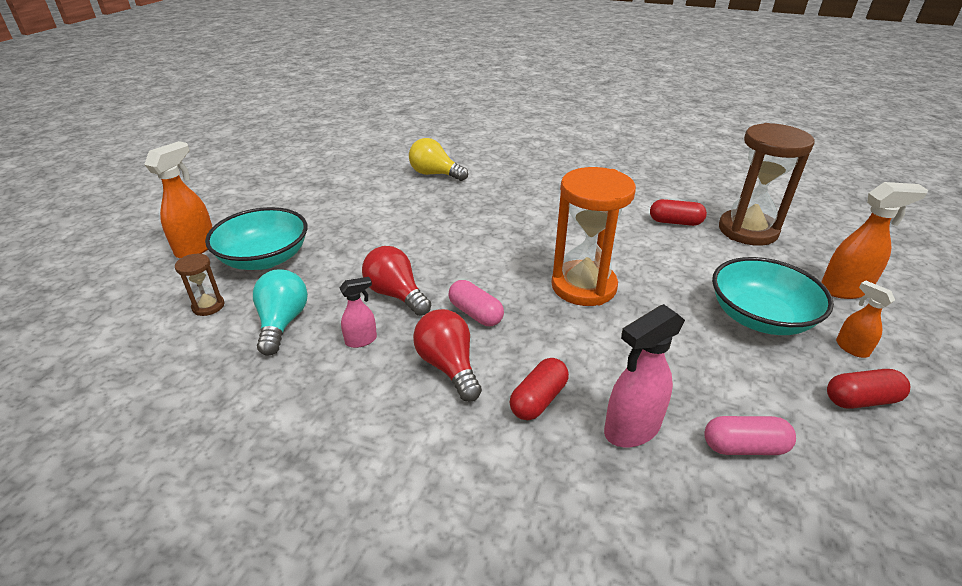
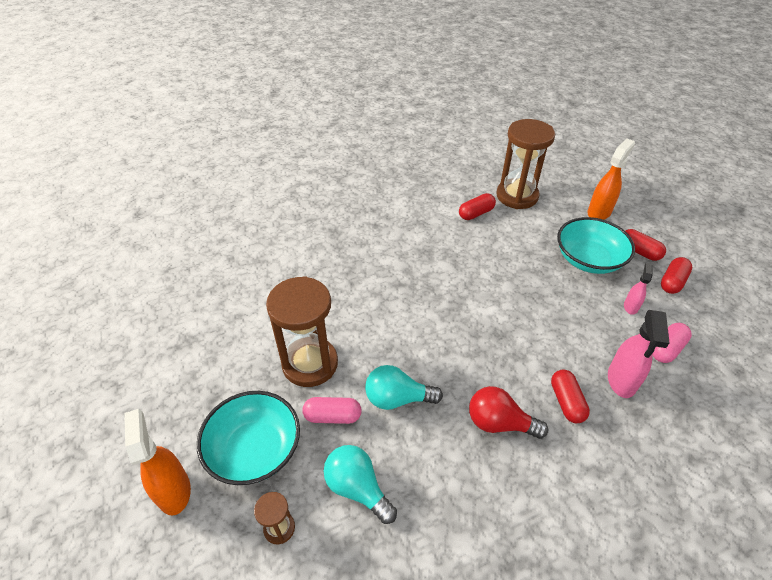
camera: 45 degrees left, 10 degrees up
pink spray bottle [340,277,377,348] -> pink spray bottle moved to [624,263,653,315]
red light bulb [362,246,431,316] -> turquoise light bulb [365,365,443,410]
yellow light bulb [409,138,468,181] -> none
pink capsule [448,280,504,326] -> pink capsule moved to [302,397,362,424]
orange hourglass [551,167,636,306] -> none
orange spray bottle [836,280,895,358] -> red capsule [625,229,666,261]
none -> brown hourglass [266,276,338,387]

